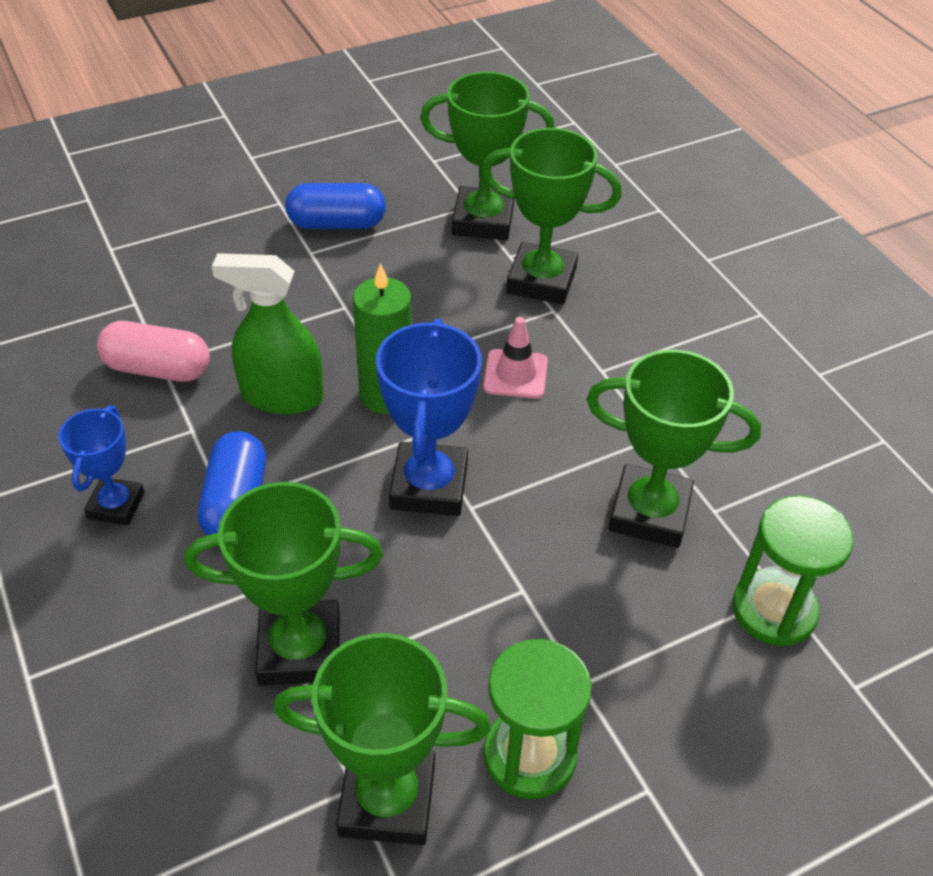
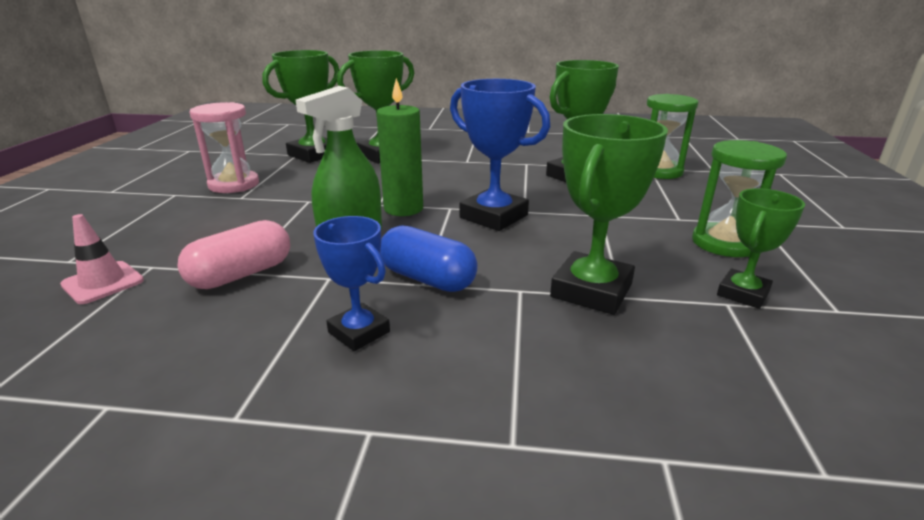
camera: 55 degrees left, 20 degrees down
green trophy [273,633,491,845] -> green trophy [717,188,805,309], size x0.61
blue capsule [285,183,386,229] -> pink hourglass [189,102,259,193]
pink traffic cone [483,317,548,399] -> pink traffic cone moved to [60,214,144,304]

